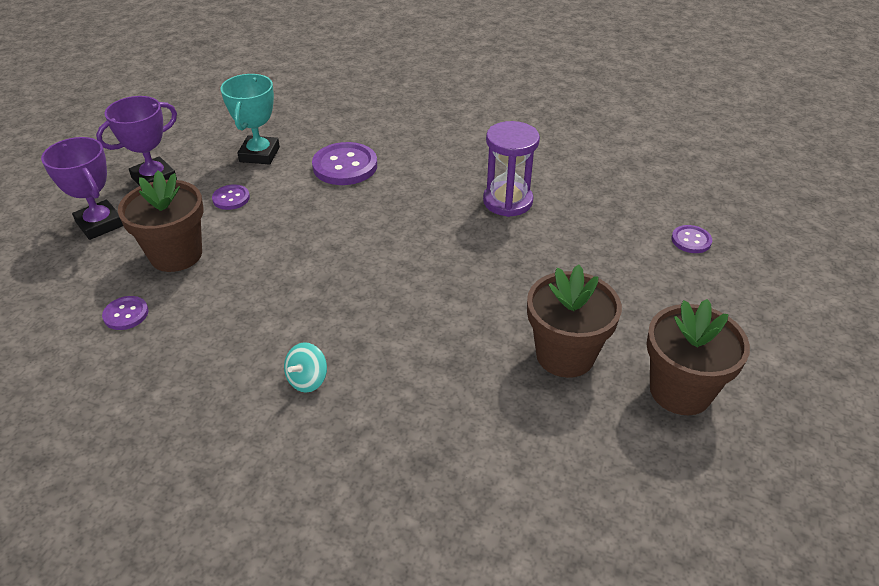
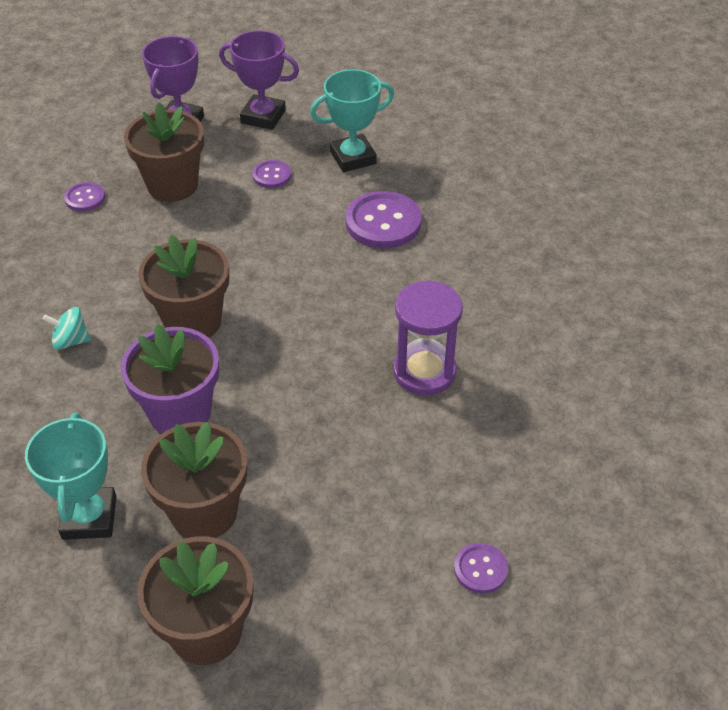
camera: 60 degrees right, 5 degrees up
none -> turquoise trophy [25,413,117,540]
none -> purple flower pot [121,324,219,434]
none -> brown flower pot [138,235,229,338]

